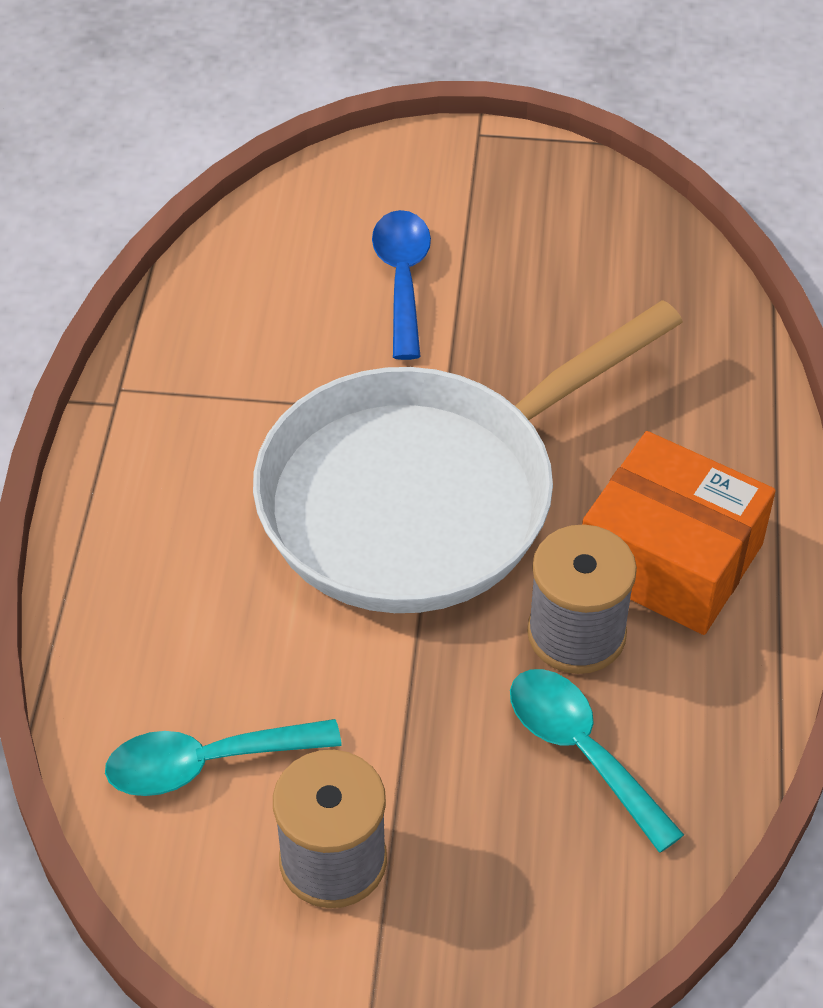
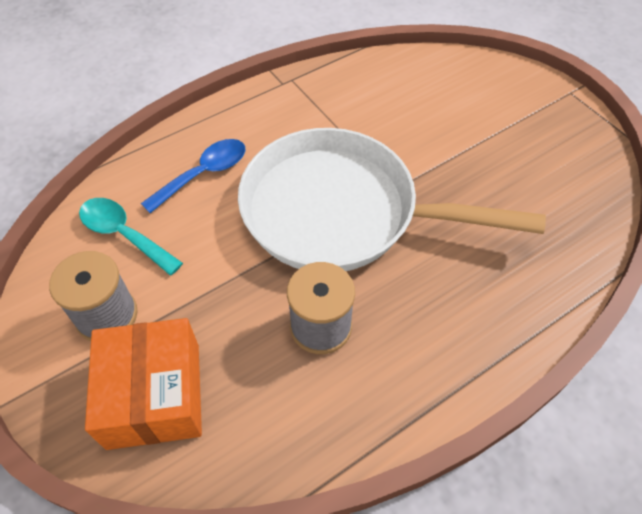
camera: 50 degrees right, 5 degrees up
blue spoon [372,210,431,360] -> blue spoon moved to [141,139,246,213]
turquoise spoon [510,669,684,853] -> none
orange box [582,431,776,635] -> orange box moved to [85,318,202,450]

